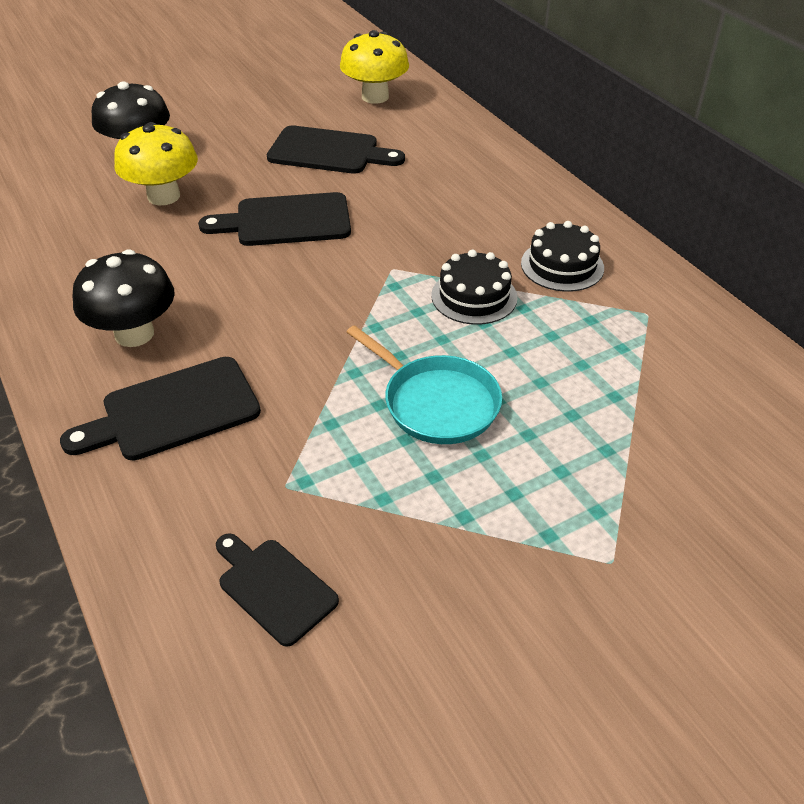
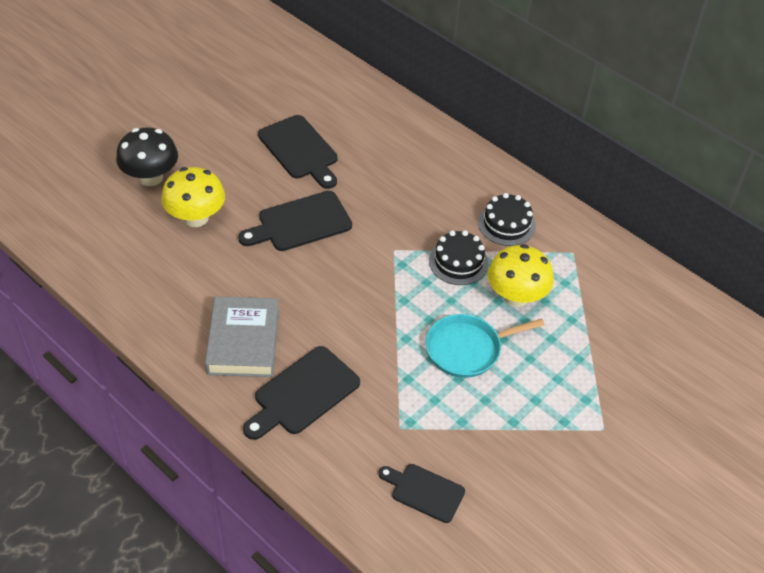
camera: 20 degrees left, 5 degrees up
black mushroom [73,249,175,347] -> grey book [205,296,279,377]
black cutting board [267,125,405,174] -> black cutting board turned 60 degrees clockwise [258,115,338,189]
yellow mushroom [340,30,409,104] -> yellow mushroom moved to [488,244,554,307]
turquoise pan [347,325,502,444] -> turquoise pan turned 135 degrees clockwise [426,314,545,378]

